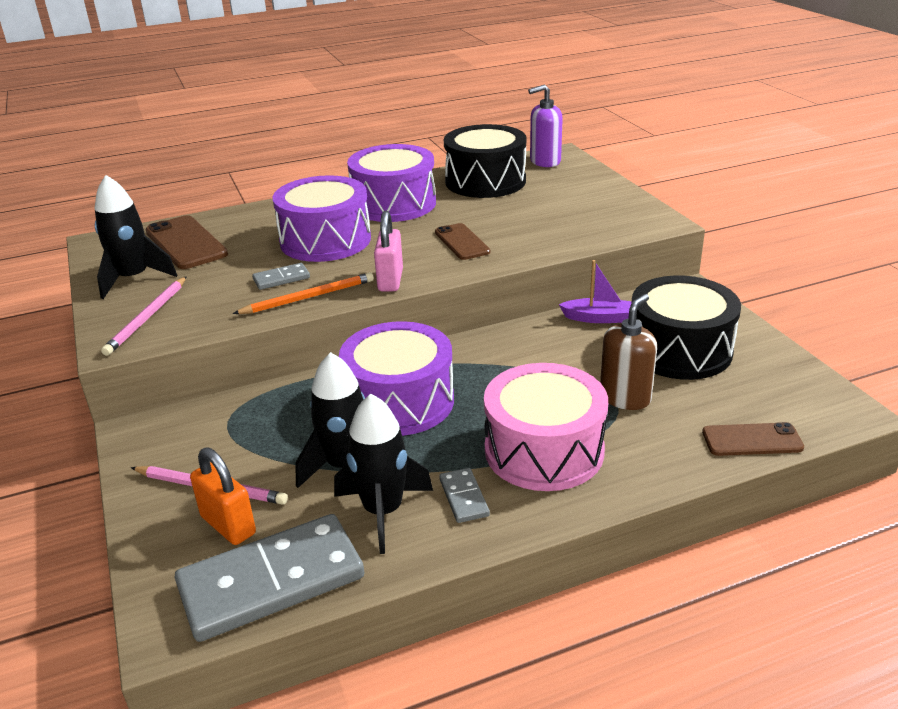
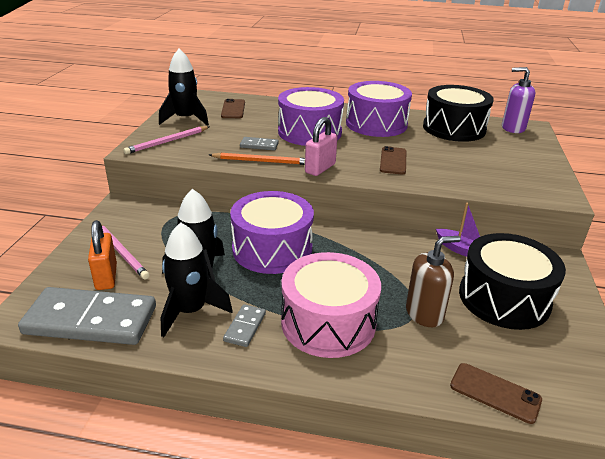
camera: 30 degrees right, 0 degrees up
brown phone [145,215,228,269] -> brown phone [221,99,245,118], size x0.64

